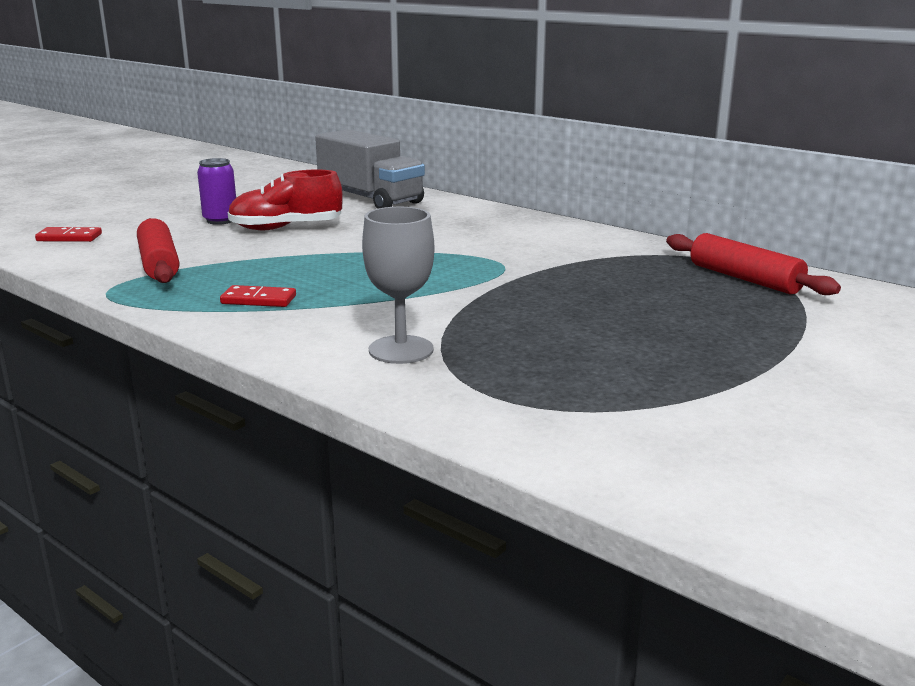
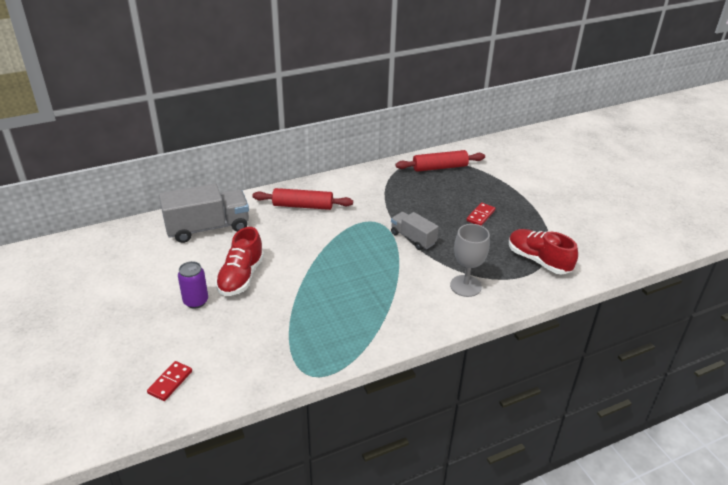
camera: 65 degrees left, 15 degrees up
red rolling pin [137,218,179,283] -> red rolling pin moved to [252,188,353,210]
red domino [220,285,296,307] -> red domino moved to [467,203,495,226]
none -> grey truck [391,212,439,250]
none -> red shoe [509,229,578,274]

